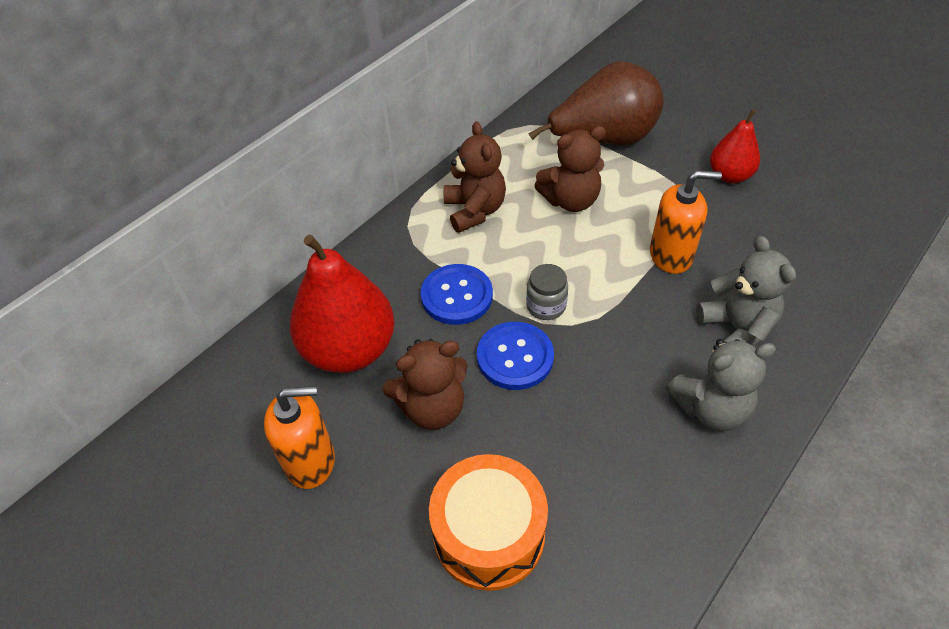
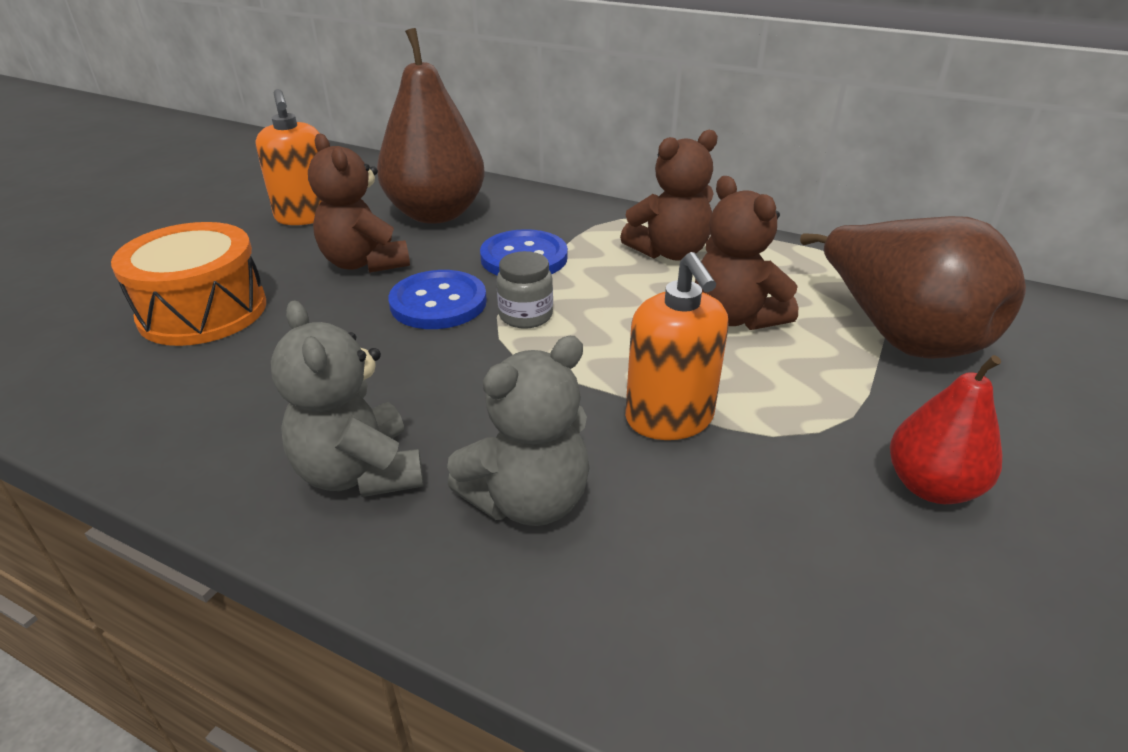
camera: 75 degrees right, 15 degrees down
red pear [290,235,395,373] -> brown pear [377,28,485,224]

